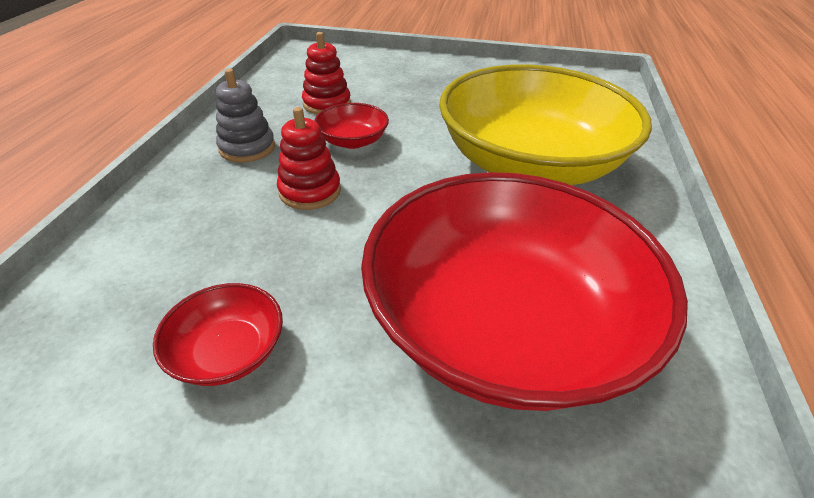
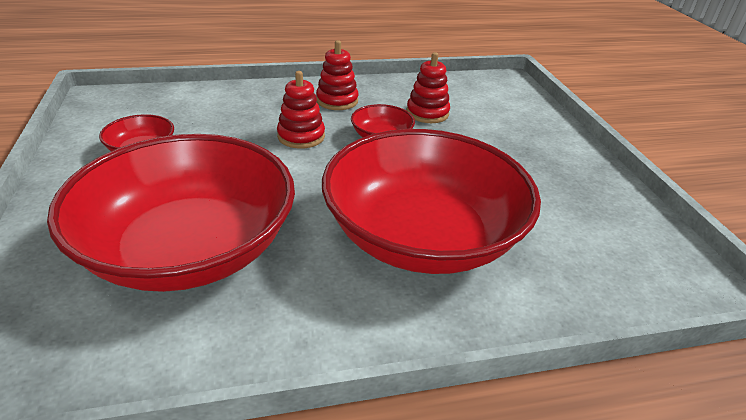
camera: 65 degrees right, 5 degrees down
grey stacking toy [216,69,275,163] -> red stacking toy [316,40,358,110]
yellow bowl [439,64,652,185] -> red bowl [322,129,541,274]

